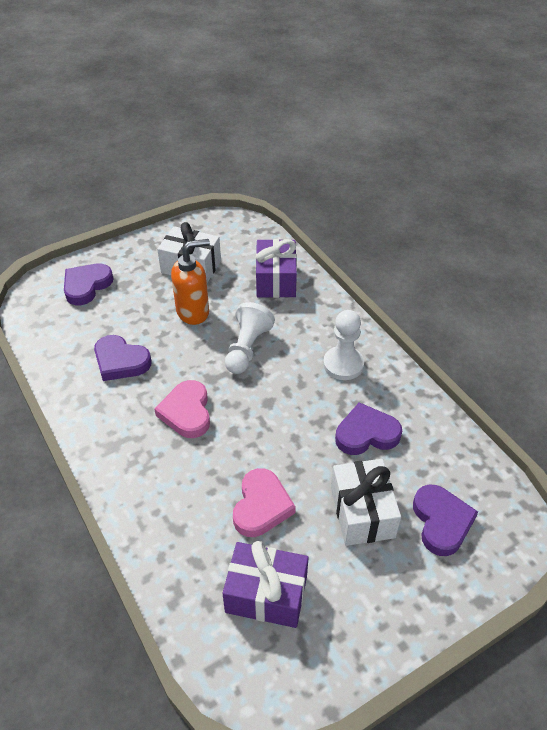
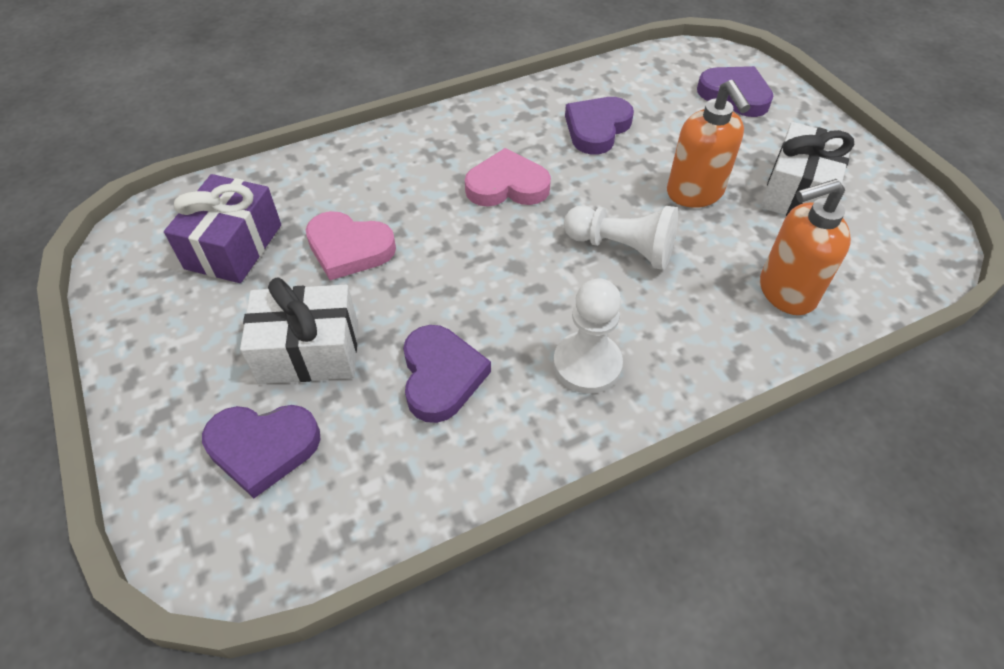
camera: 95 degrees right, 5 degrees up
purple gift [256,239,297,298] -> orange soap dispenser [760,179,851,315]

